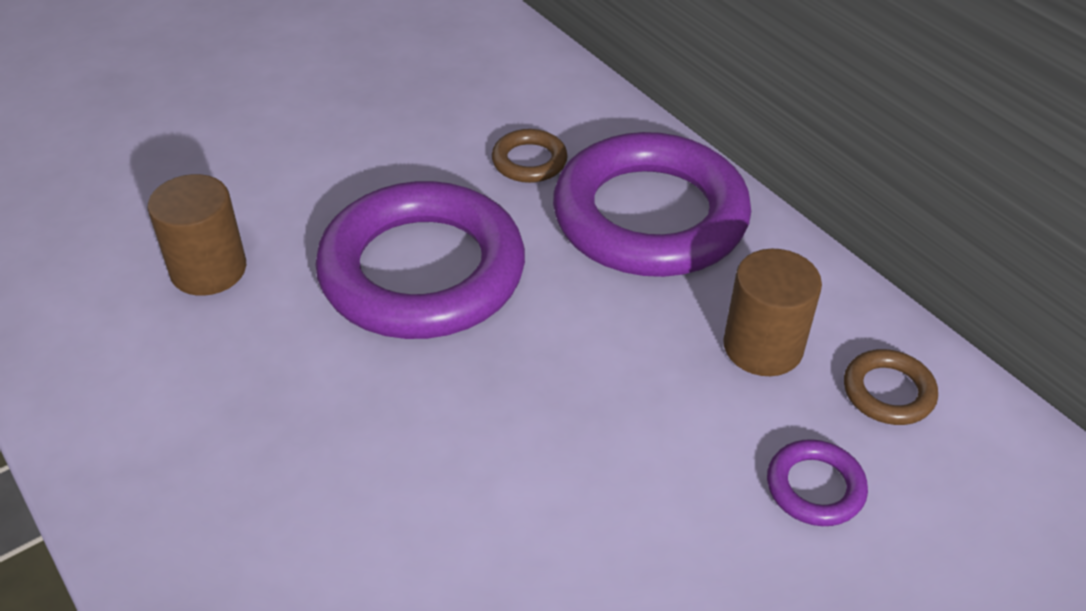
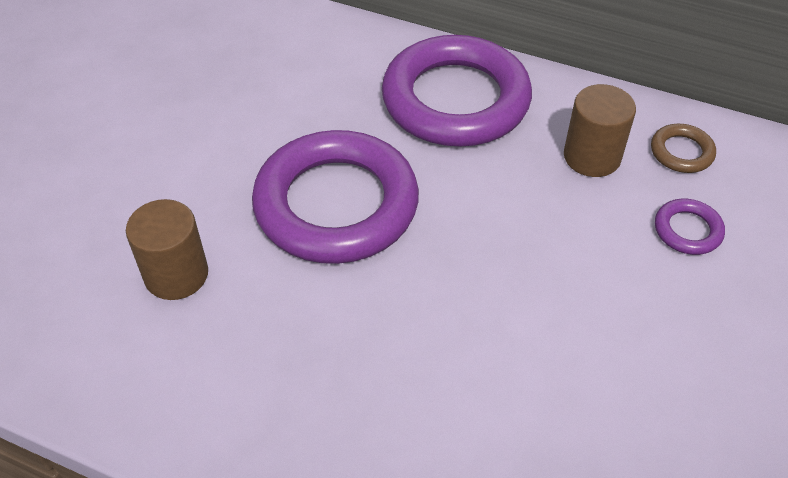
camera: 30 degrees left, 5 degrees up
brown ring [492,129,568,183] -> none

